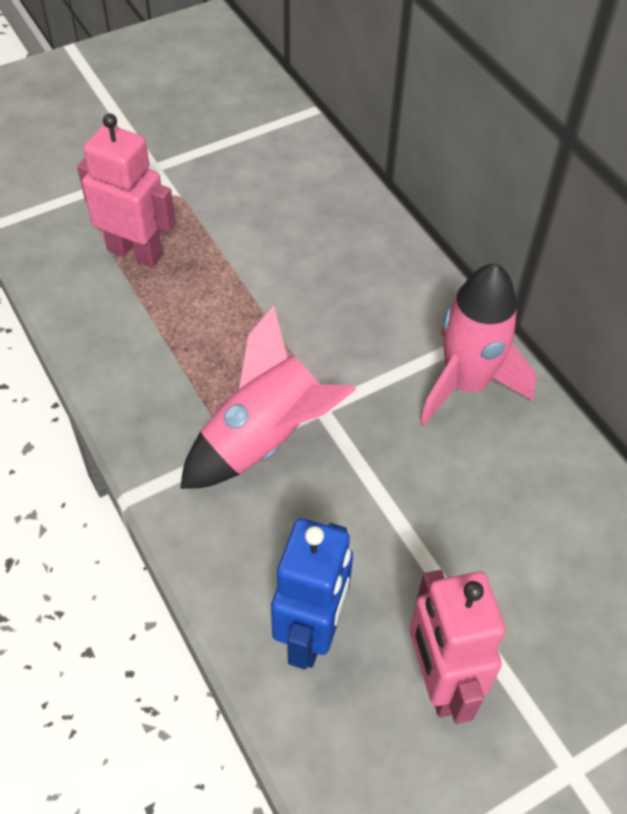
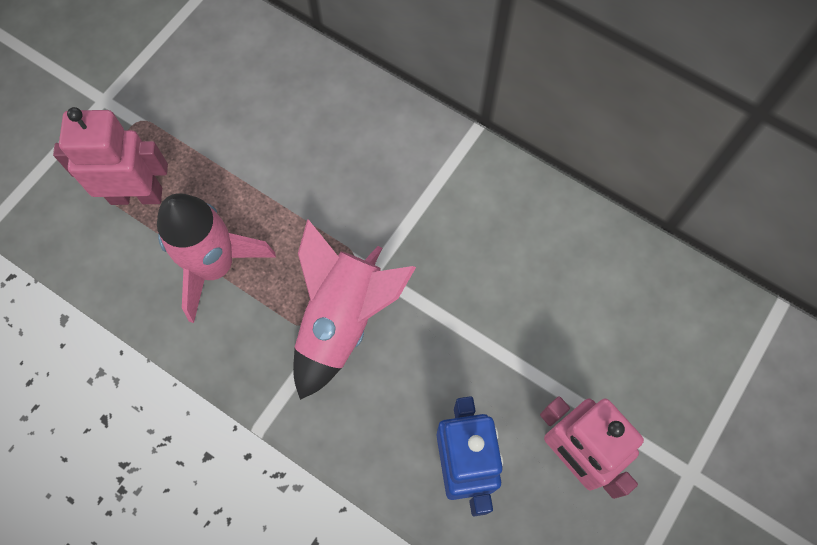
camera: 25 degrees left, 15 degrees up
pink rocket [420,263,536,426] -> pink rocket moved to [157,194,276,323]

